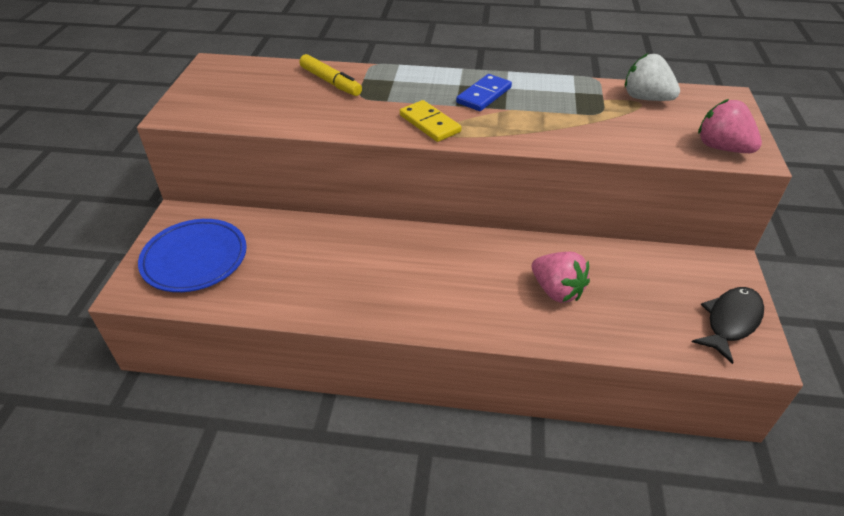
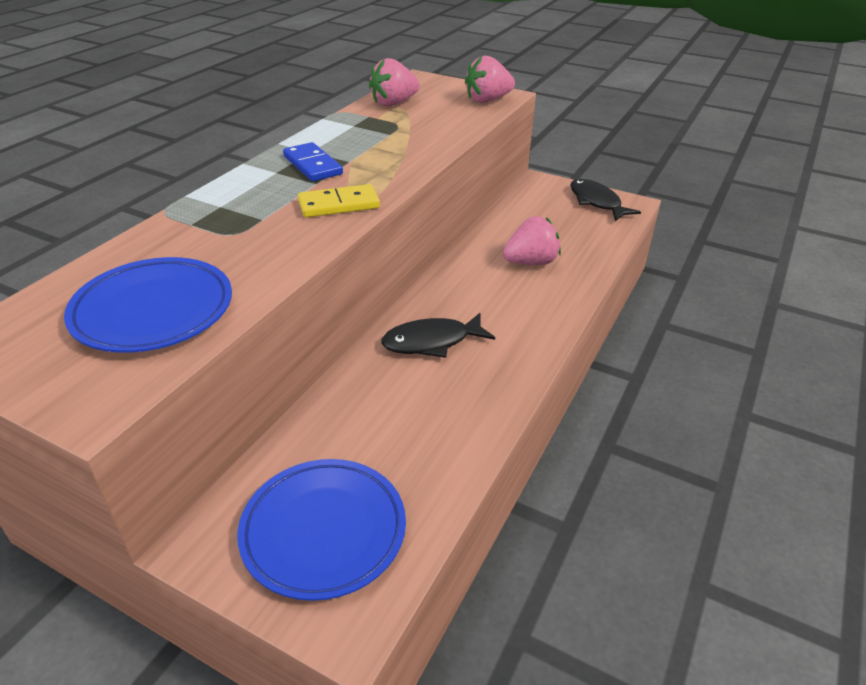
camera: 70 degrees left, 5 degrees down
yellow marker [299,54,362,96] -> none
white strawberry [625,53,680,101] -> pink strawberry [369,58,420,106]
none -> blue plate [64,257,232,353]
none -> black fish [381,313,495,358]

